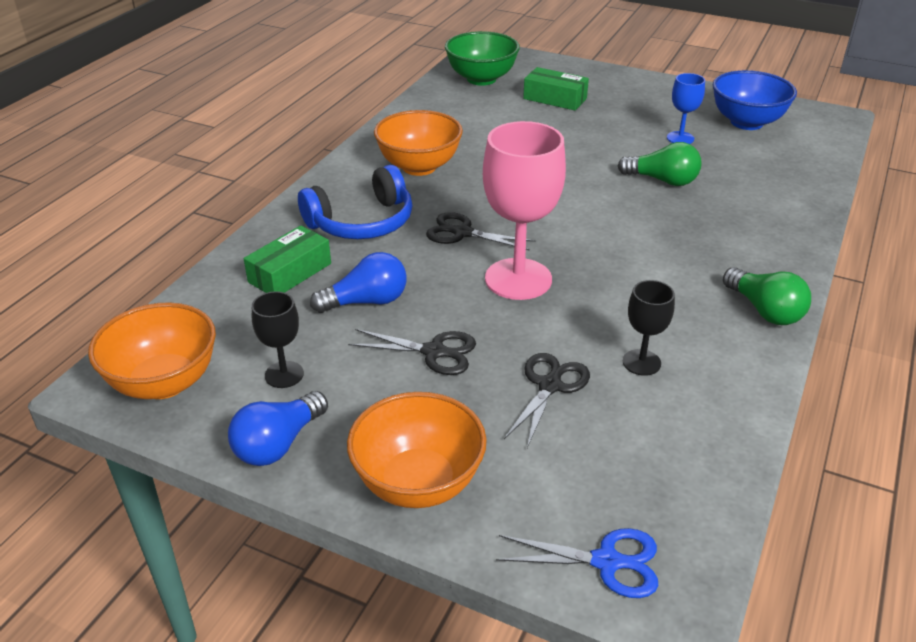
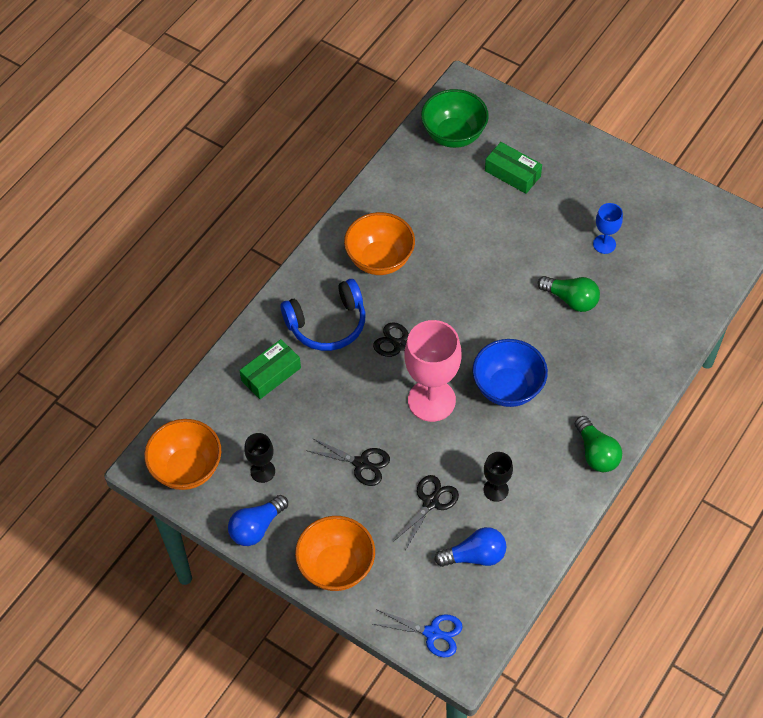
camera: 10 degrees right, 20 degrees up
blue light bulb [310,252,407,313] -> blue light bulb moved to [434,527,507,567]
blue bowl [713,70,797,130] -> blue bowl moved to [472,339,548,407]

